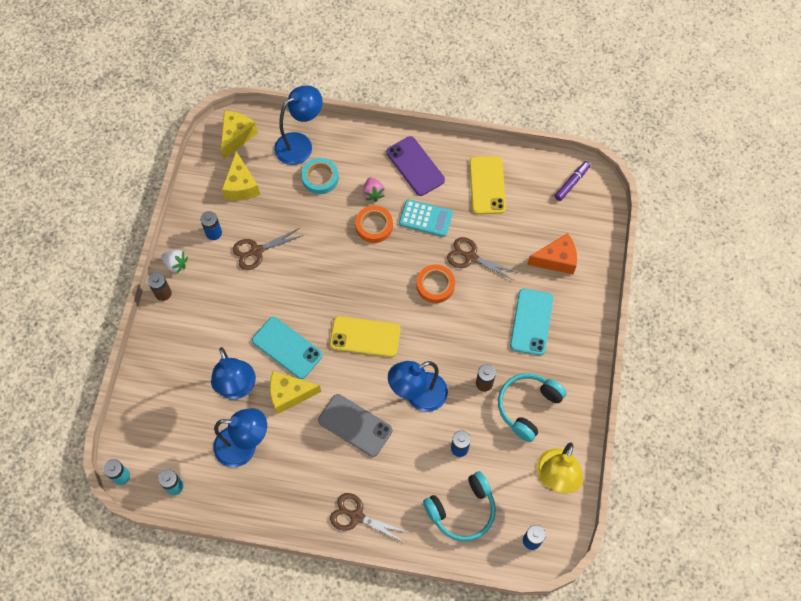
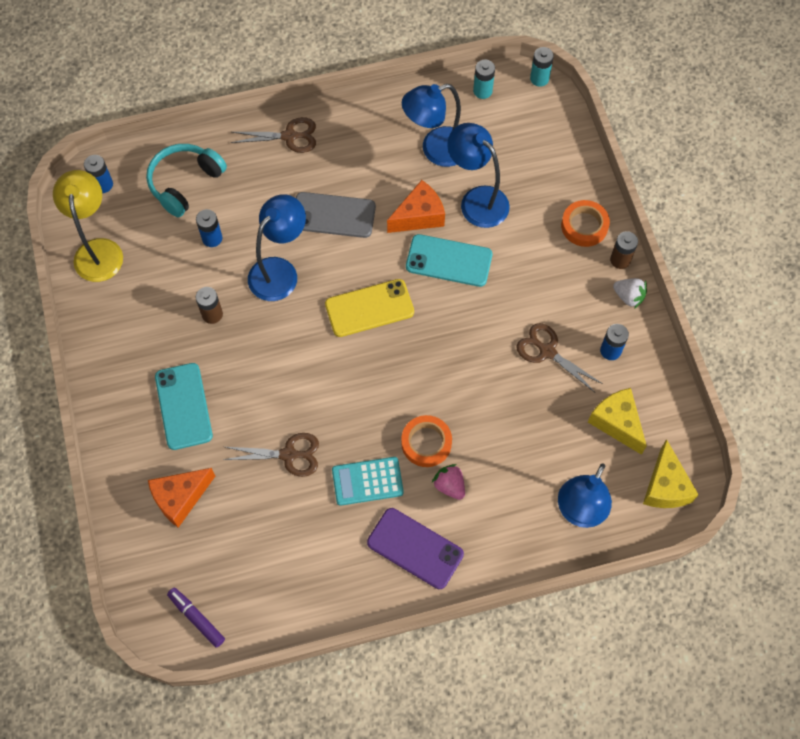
camera: 155 degrees right, 0 degrees up
white strawberry [161,250,188,273] -> white strawberry turned 150 degrees counterclockwise [613,278,647,309]
brown scissors [233,228,304,270] -> brown scissors turned 90 degrees counterclockwise [516,323,603,392]
yellow cheese [270,371,321,414] -> orange cheese [387,180,445,233]
turquoise tape [301,158,339,194] -> none
orange tape [417,264,455,303] -> orange tape moved to [561,200,610,247]
yellow phone [469,156,506,214] -> none
turquoise headphones [498,373,567,442] -> none
purple marker [555,161,590,201] -> purple marker turned 120 degrees clockwise [167,588,225,648]

